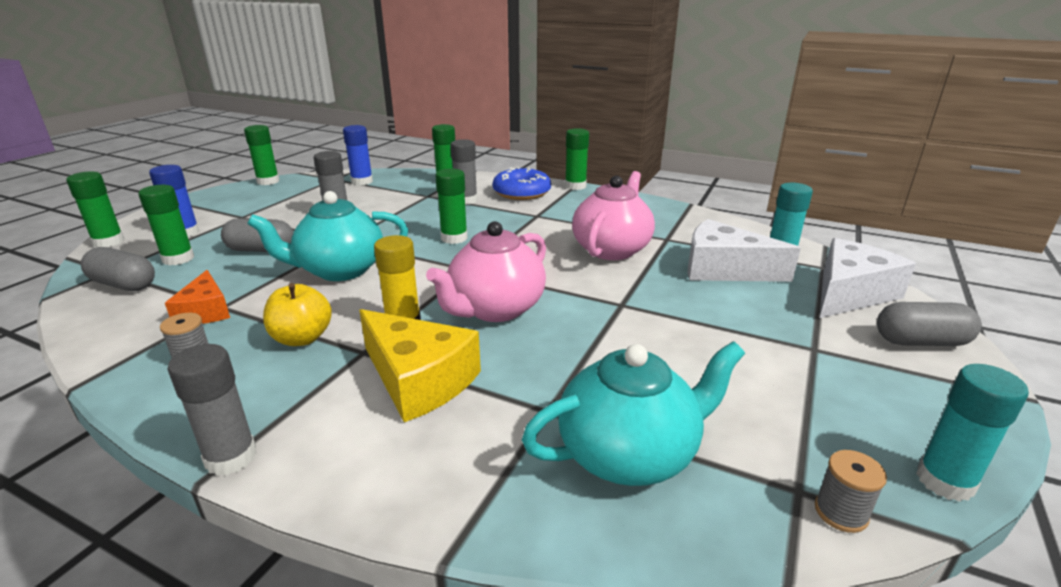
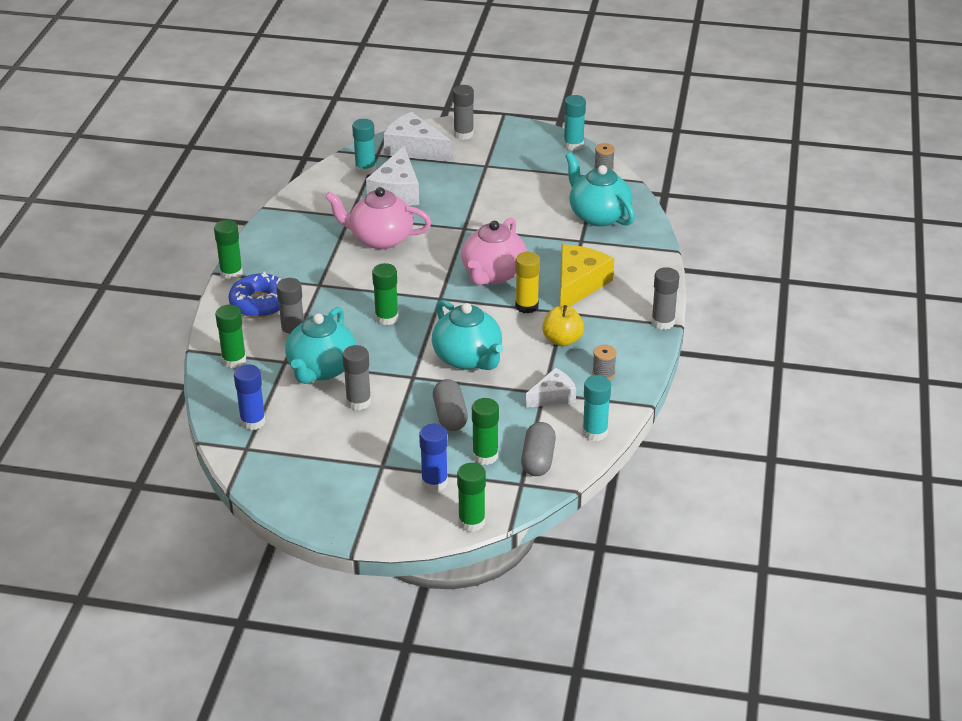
camera: 105 degrees left, 10 degrees up
orange cheese [165,270,230,324] -> white cheese [525,368,576,408]
green glue stick [244,125,279,185] -> none
pink teapot [426,221,546,322] -> pink teapot turned 90 degrees clockwise [461,218,527,285]
grey capsule [877,302,981,346] -> grey glue stick [453,85,474,140]
none -> turquoise teapot [285,307,356,384]
none -> turquoise glue stick [582,375,611,441]

